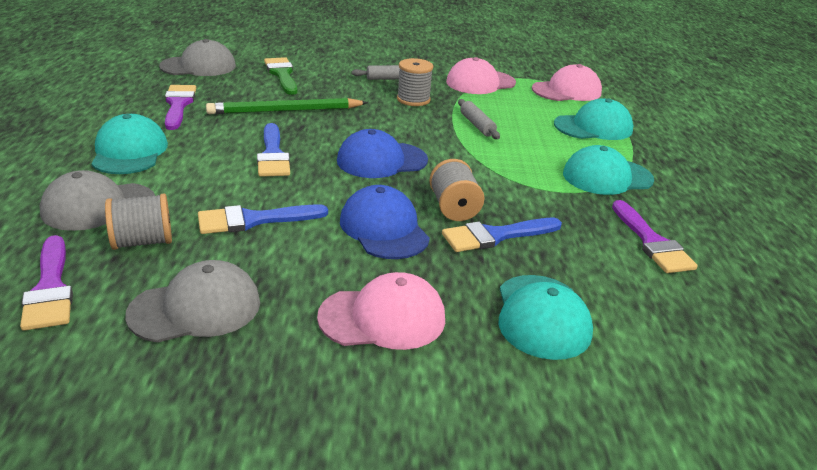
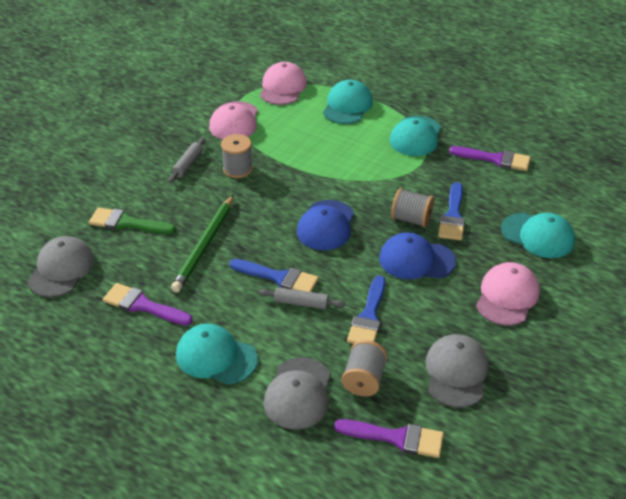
camera: 55 degrees left, 10 degrees up
grey rolling pin [458,99,500,139] -> grey rolling pin moved to [259,287,345,309]

